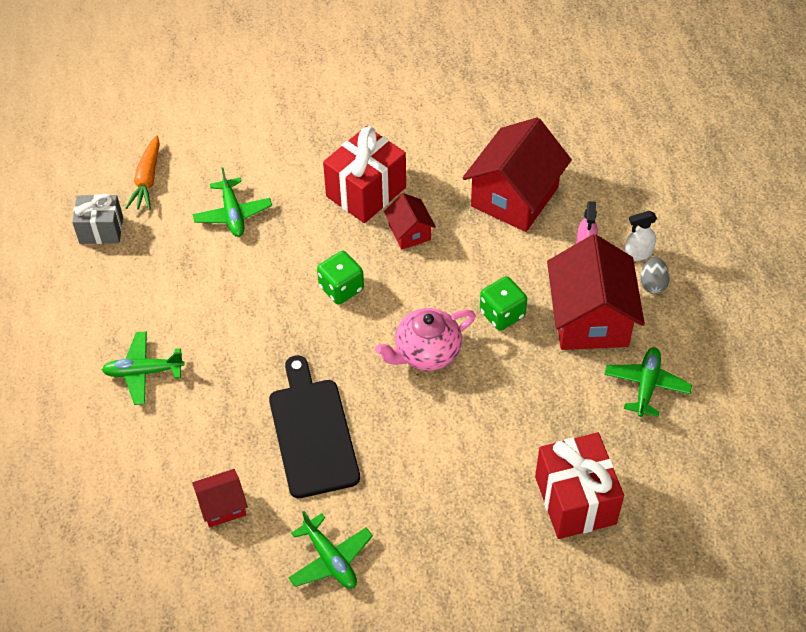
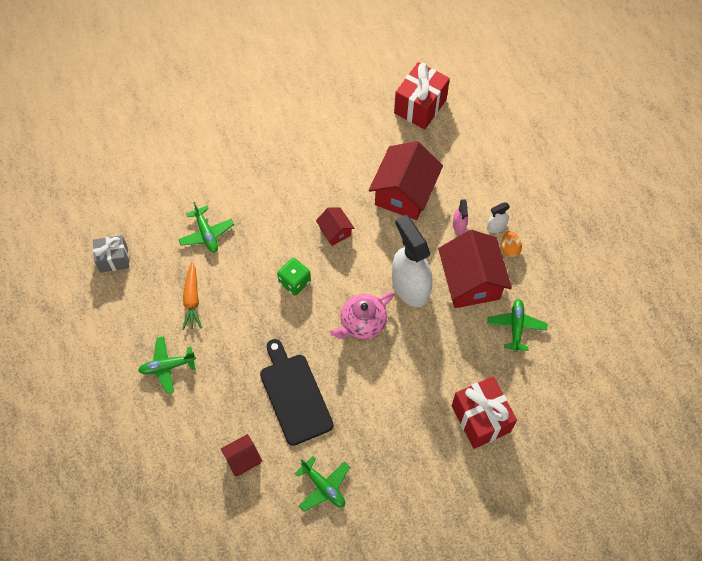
camera: 10 degrees left, 10 degrees up
orange carrot [125,135,160,210] -> orange carrot moved to [183,262,202,330]
red gift [323,126,406,223] -> red gift moved to [394,62,450,129]
green dice [480,276,527,331] -> white spray bottle [392,215,432,307]
grey egg [640,257,670,294] -> orange egg [501,231,522,257]

